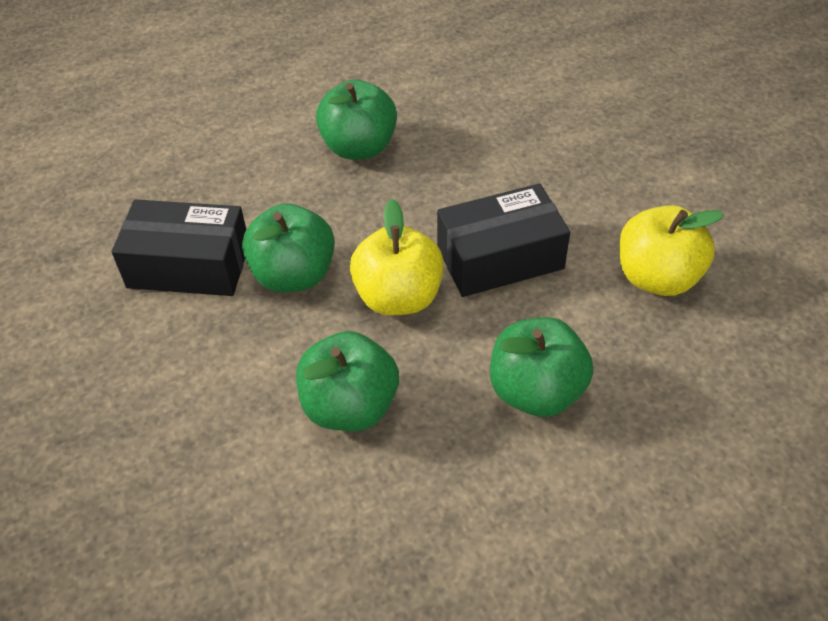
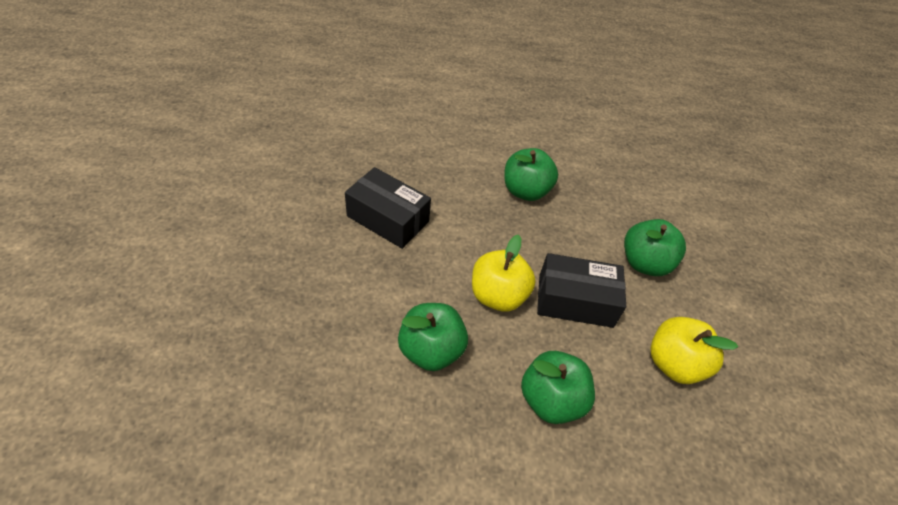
camera: 20 degrees right, 0 degrees up
green apple [242,203,335,292] -> green apple moved to [624,219,686,276]

